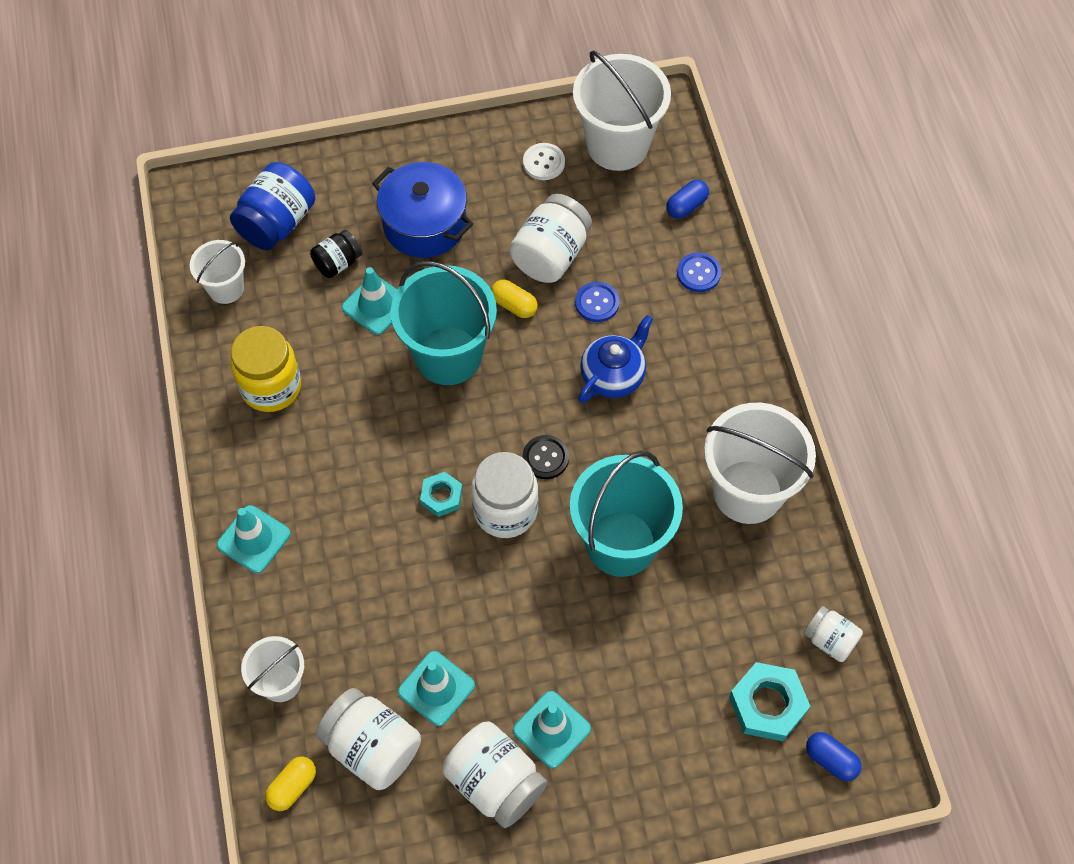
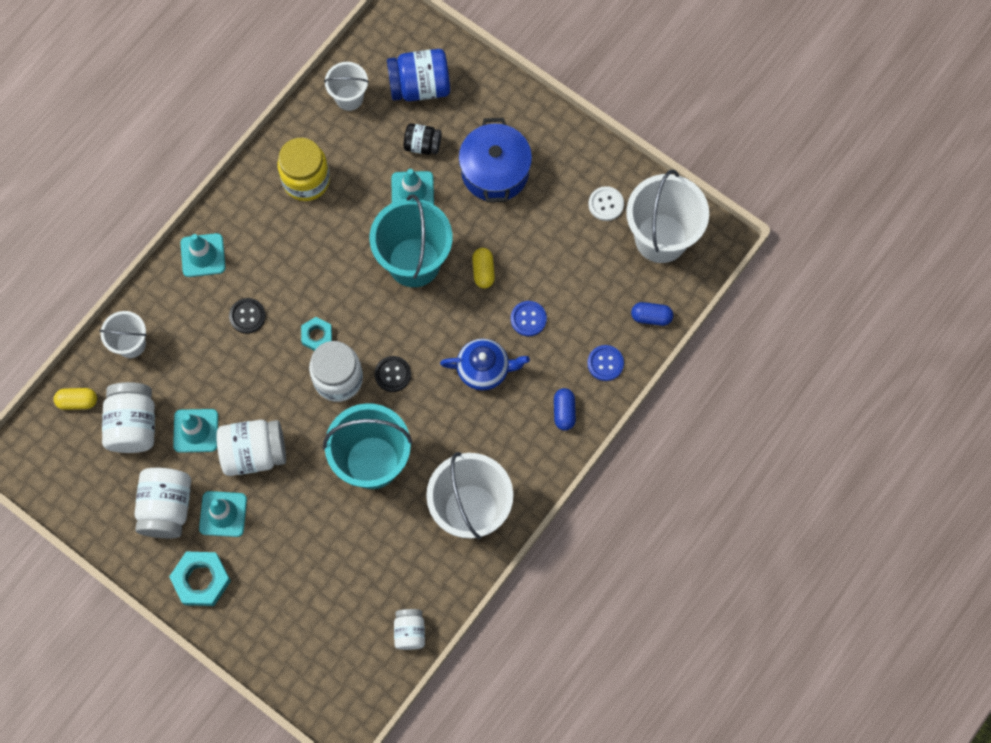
camera: 50 degrees right, 10 degrees up
white jar [509,194,592,283] -> white jar moved to [216,420,286,476]
turquoise nut [729,662,811,741] -> turquoise nut moved to [169,552,231,606]
blue capsule [806,732,862,781] -> blue capsule moved to [554,388,576,431]
none -> black button [229,298,266,334]

